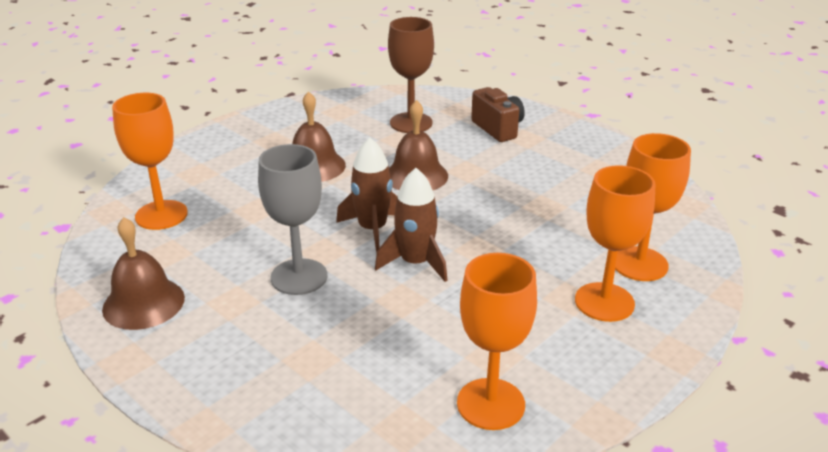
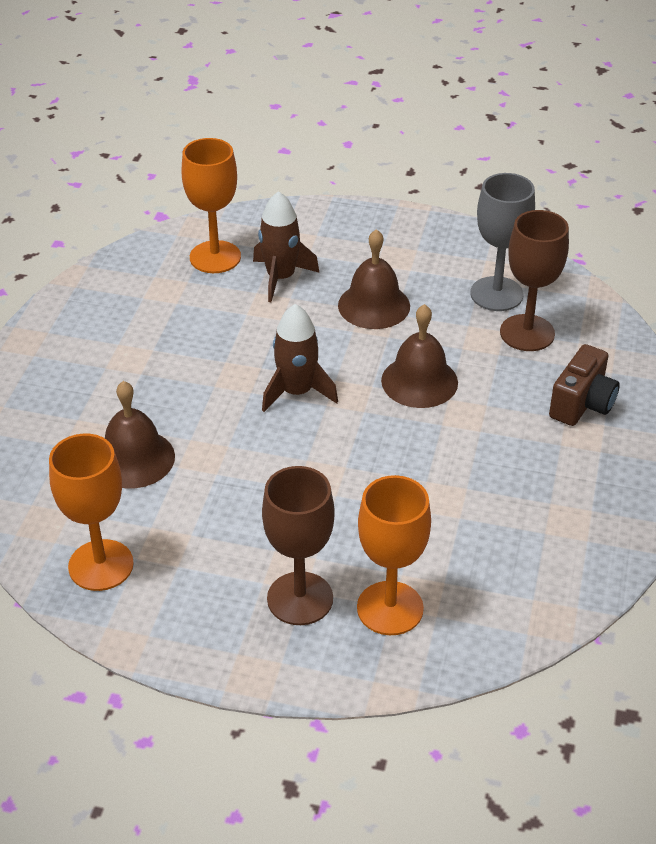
camera: 60 degrees right, 10 degrees up
brown bell [102,217,185,330] -> brown bell moved to [105,381,175,489]
grey goblet [258,144,327,295] -> grey goblet moved to [470,173,535,311]
brown rocket [375,168,448,282] -> brown rocket moved to [253,191,320,302]
orange goblet [575,165,656,322] -> brown goblet [262,466,335,625]

